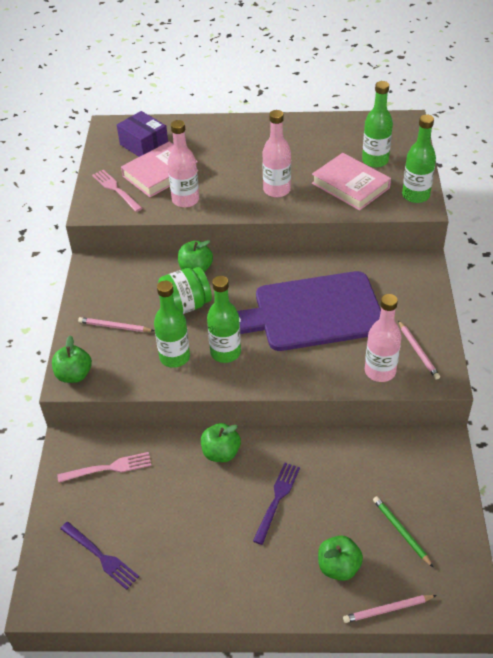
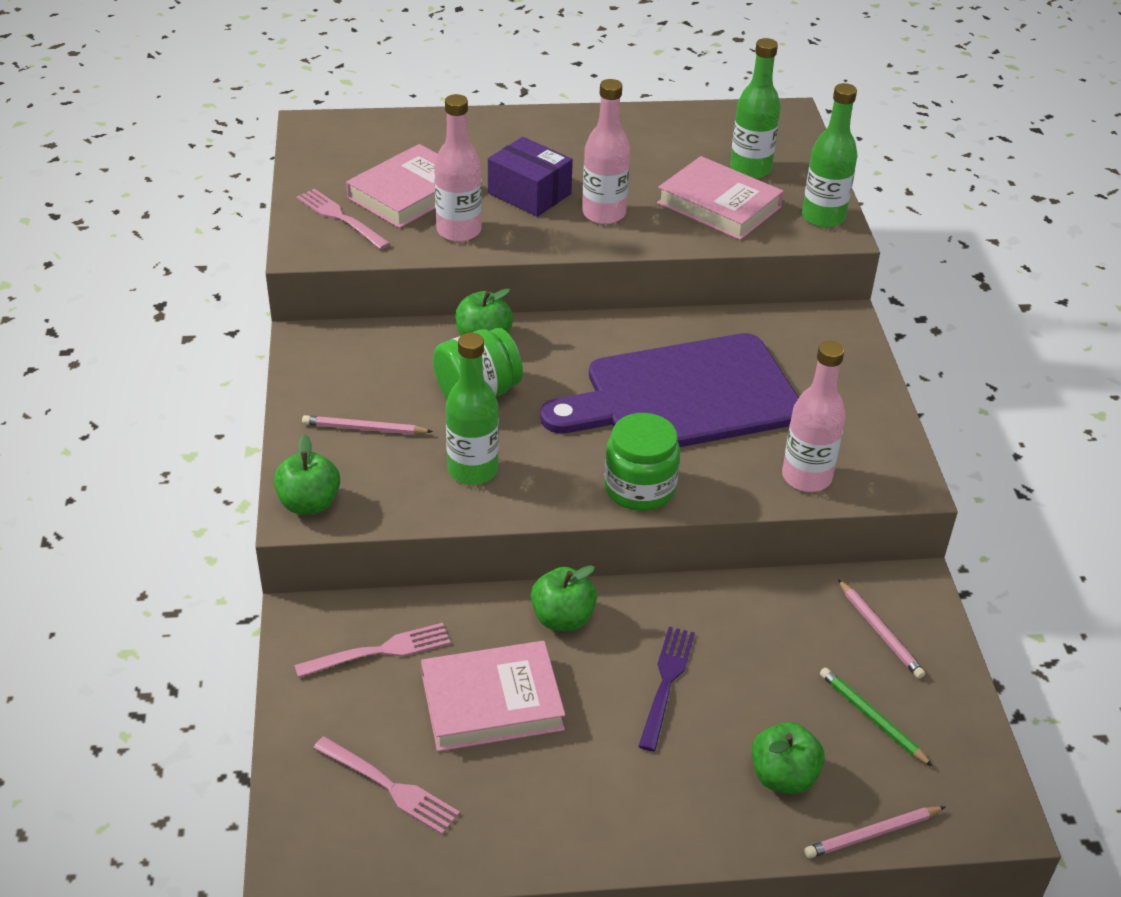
camera: 10 degrees left, 5 degrees down
purple fork [60,522,139,590] -> pink fork [313,736,460,834]
purple box [117,111,168,157] -> purple box moved to [488,137,573,217]
green bottle [207,276,241,363] -> none
pink pencil [398,320,440,380] -> pink pencil moved to [838,579,925,679]
none -> pink book [421,641,565,752]
none -> green jar [604,413,680,511]

